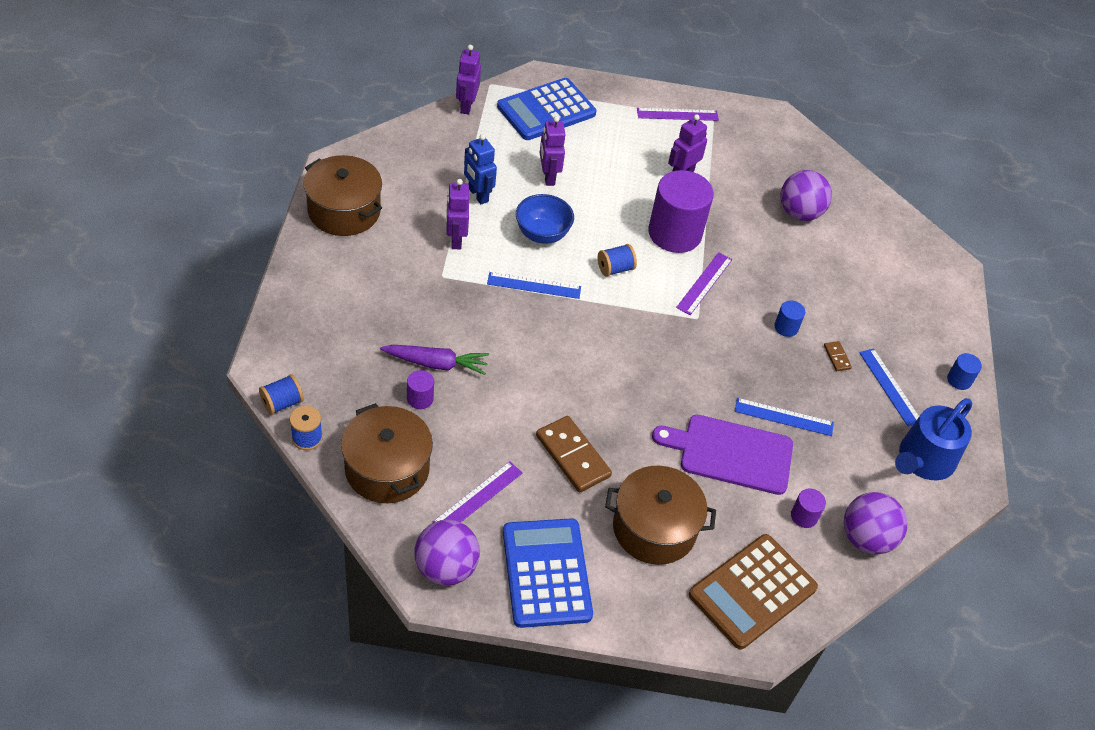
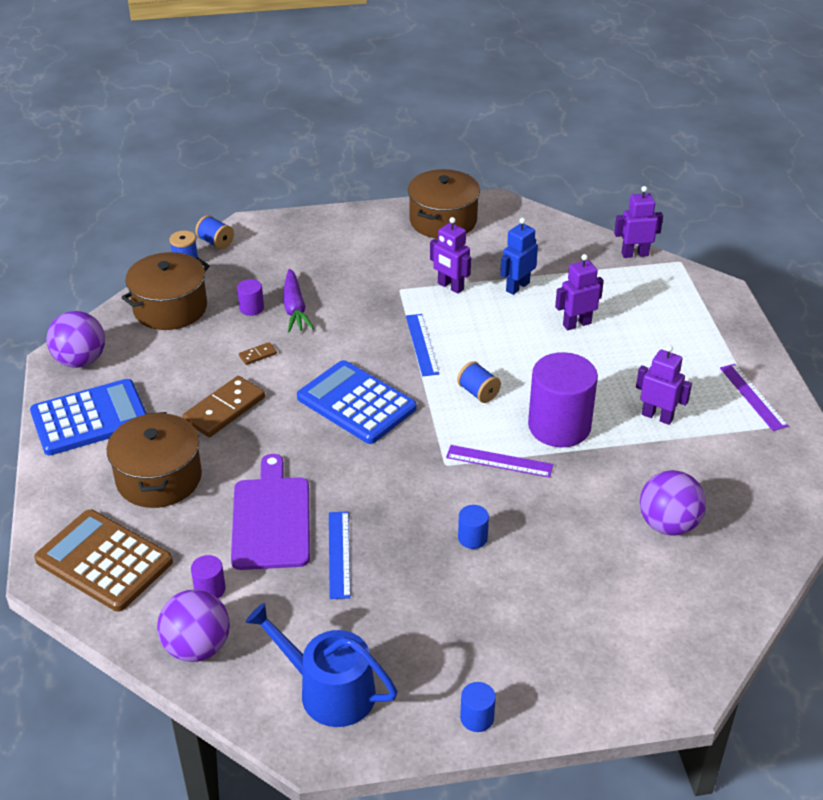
camera: 80 degrees right, 10 degrees down
purple ruler [433,461,522,523] -> none
purple robot [446,179,469,249] -> purple robot turned 120 degrees counterclockwise [430,217,471,294]
blue calculator [497,78,596,140] -> blue calculator moved to [297,360,417,444]
blue bowl [516,194,574,244] -> none
brown domino [824,341,852,371] -> brown domino moved to [239,342,277,365]
blue ruler [859,348,919,426] -> none

